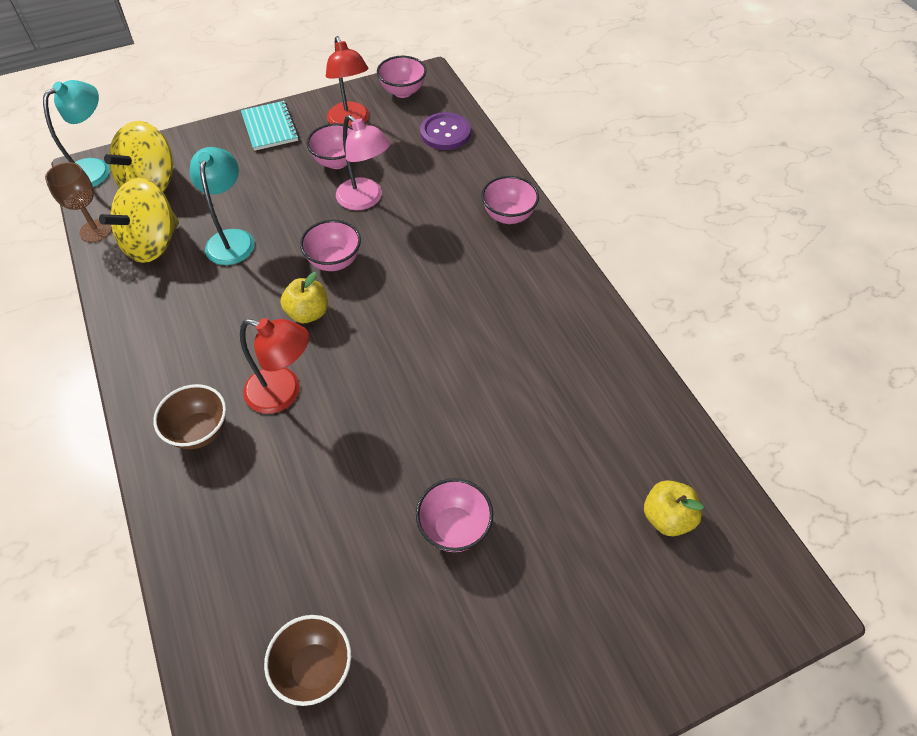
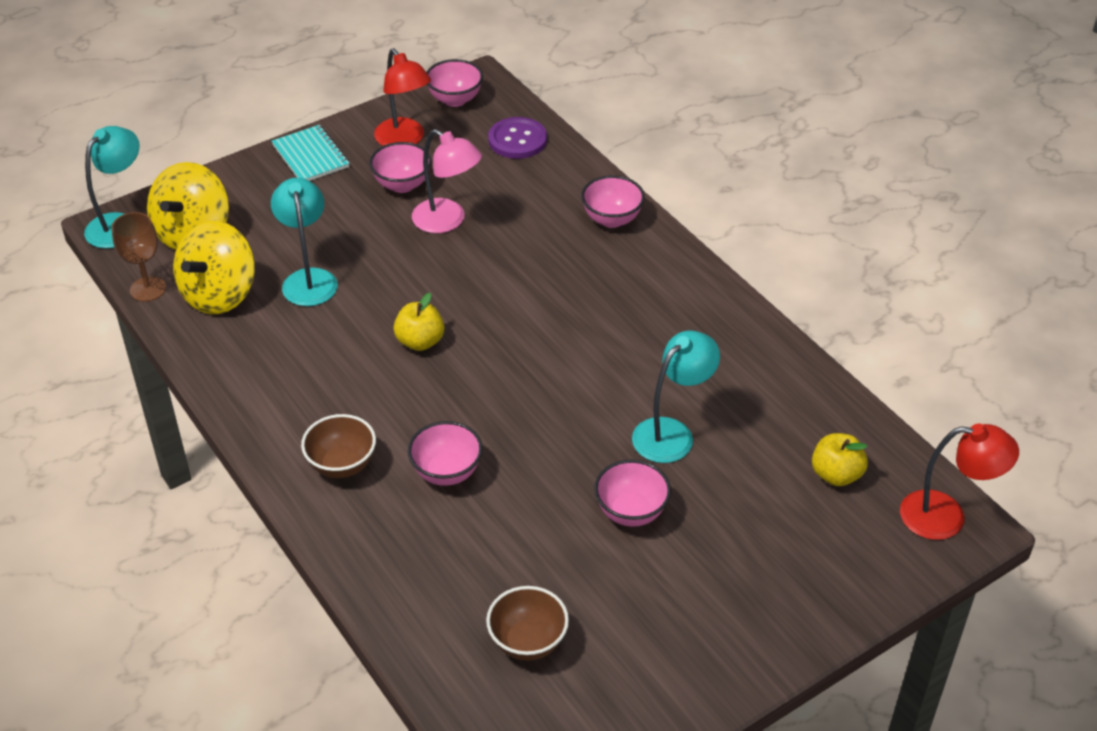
camera: 10 degrees left, 10 degrees down
red lamp [240,318,309,414] -> red lamp moved to [900,424,1019,540]
pink bowl [300,220,361,271] -> pink bowl moved to [408,421,483,486]
none -> turquoise lamp [632,331,720,463]

